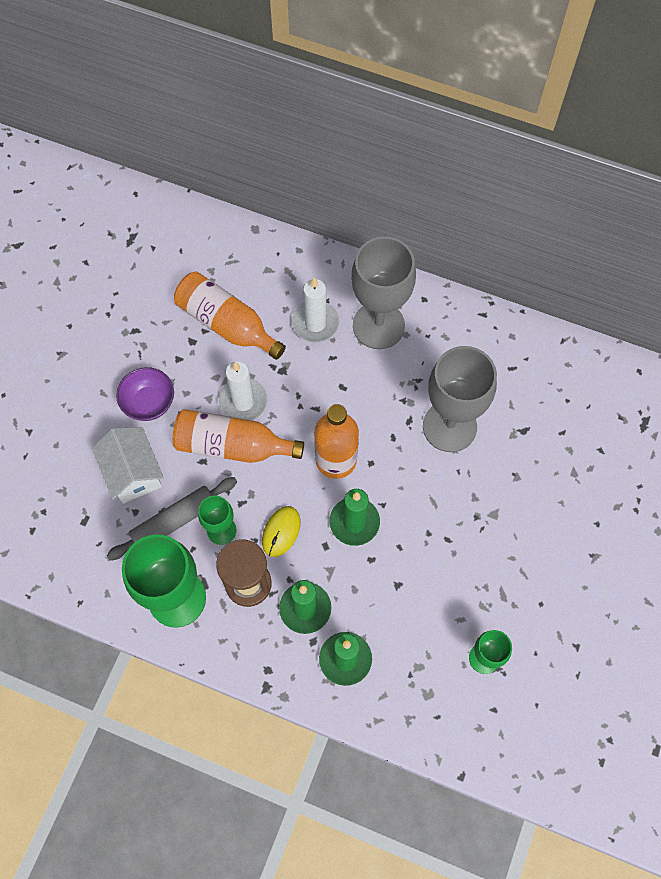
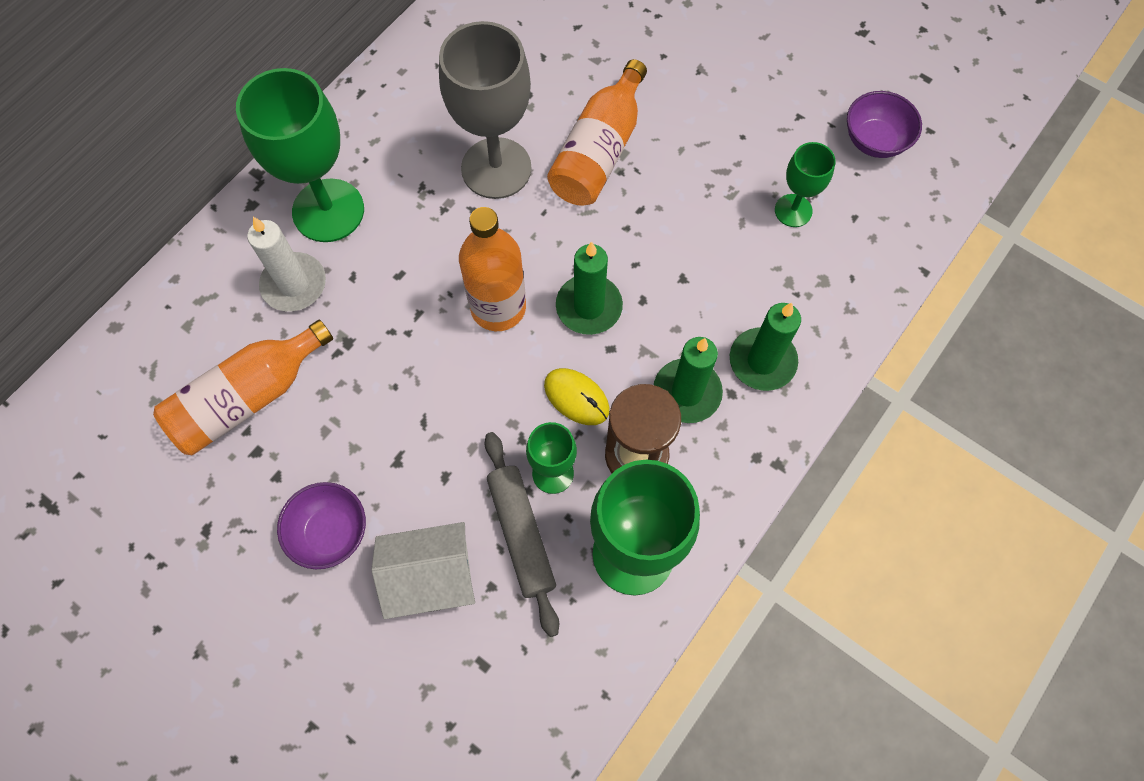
camera: 75 degrees left, 0 degrees up
orange bottle [172,409,304,463] -> orange bottle moved to [547,59,647,206]
white candle [219,361,267,420] -> none
grey goblet [351,236,416,349] -> green goblet [236,68,364,242]
none -> purple bowl [847,91,922,158]

